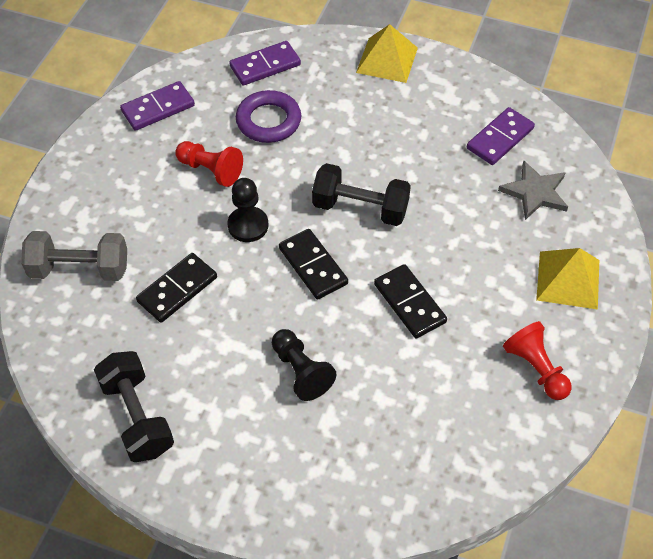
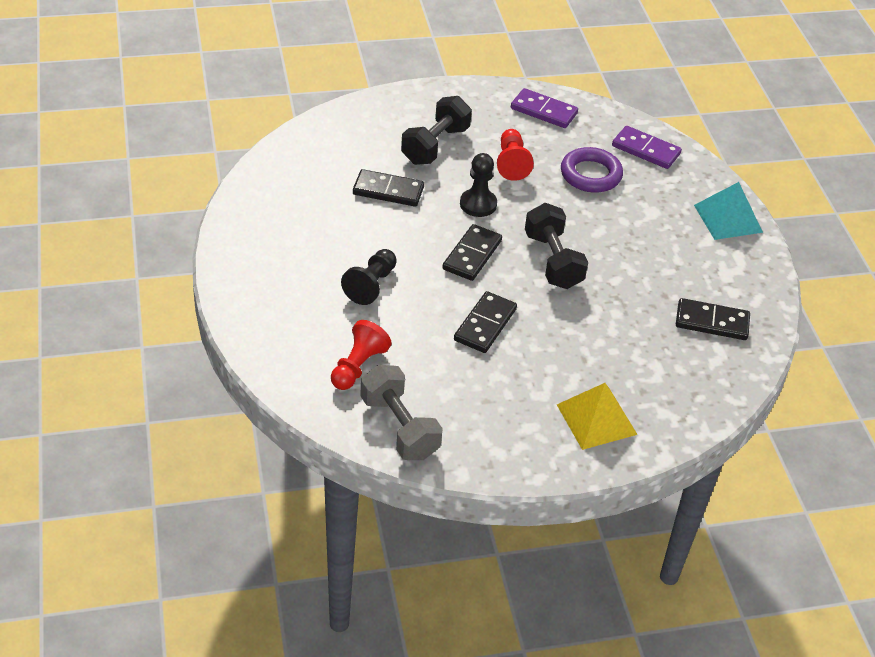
camera: 55 degrees right, 10 degrees down
grey dumbbell [21,231,127,281] -> grey dumbbell moved to [360,365,443,460]
black dumbbell [94,351,174,462] -> black dumbbell moved to [401,96,472,165]
yellow pyramid [356,24,418,83] -> turquoise pyramid [694,182,763,240]
purple domino [467,107,535,165] -> black domino [676,298,750,340]
grey star [498,161,568,220] -> none
red pawn [503,321,572,400] -> red pawn moved to [331,320,392,390]

